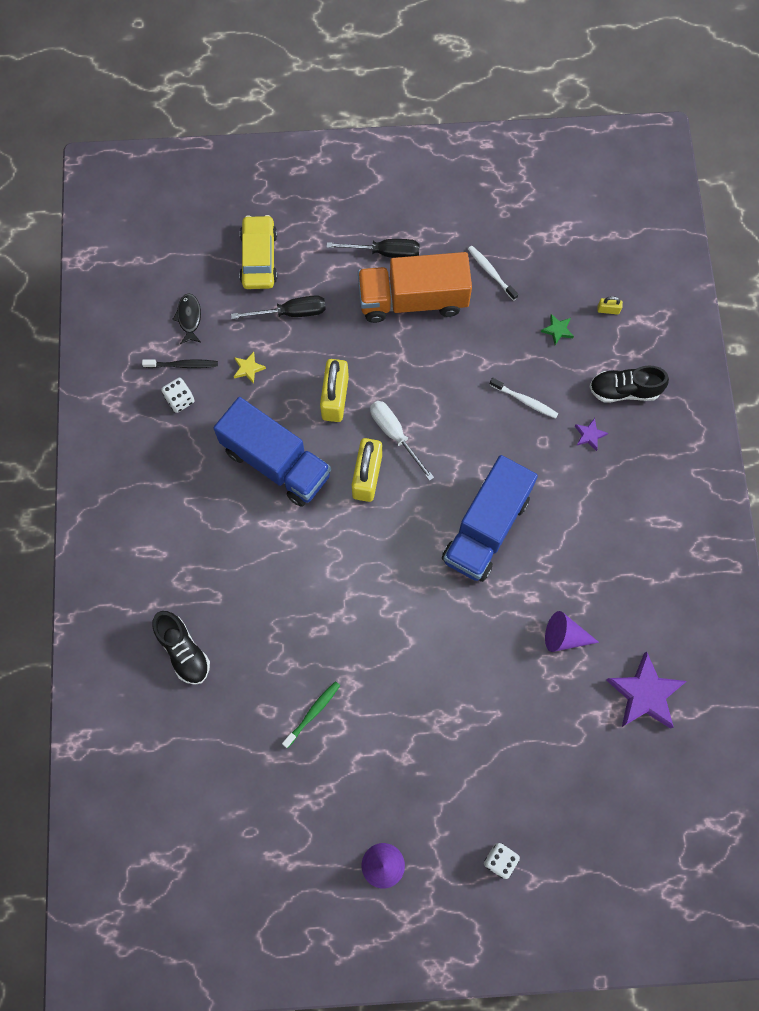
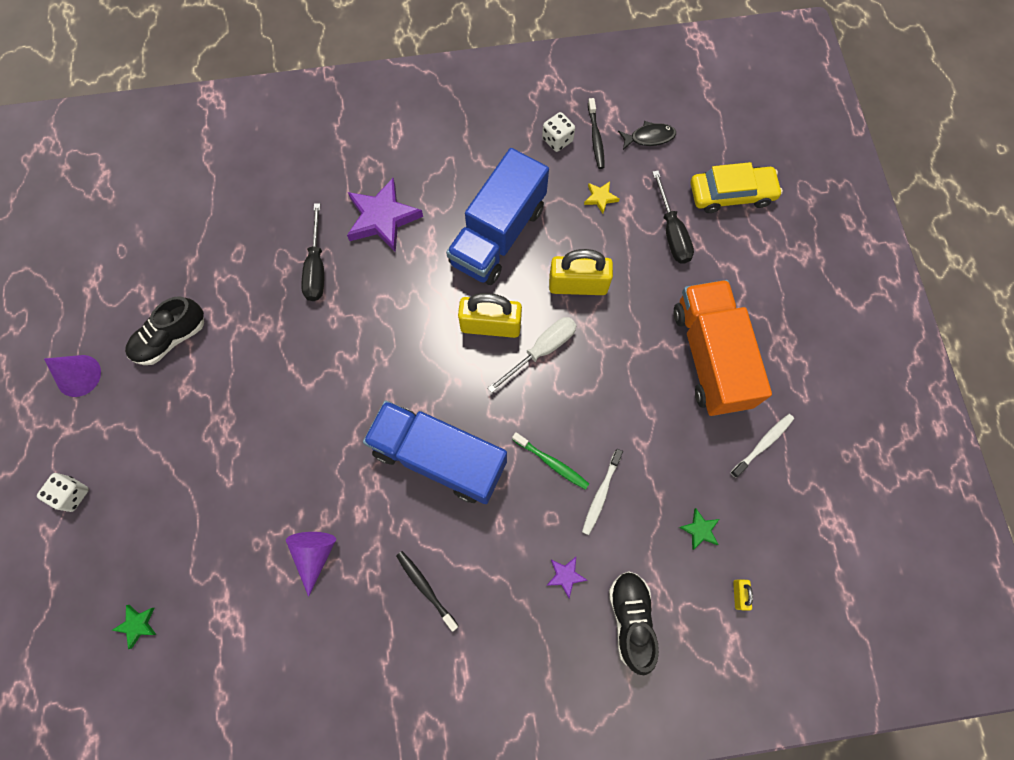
camera: 85 degrees right, 0 degrees up
black shoe [152,611,210,685] -> black shoe moved to [125,296,204,365]
green toothbrush [282,681,340,748] -> green toothbrush moved to [512,432,589,490]
black screwdriver [326,239,420,258] -> black screwdriver moved to [301,203,324,301]
purple star [606,651,687,729] -> purple star moved to [347,178,423,253]
none -> green star [112,605,156,649]
none -> black toothbrush [396,551,458,632]

